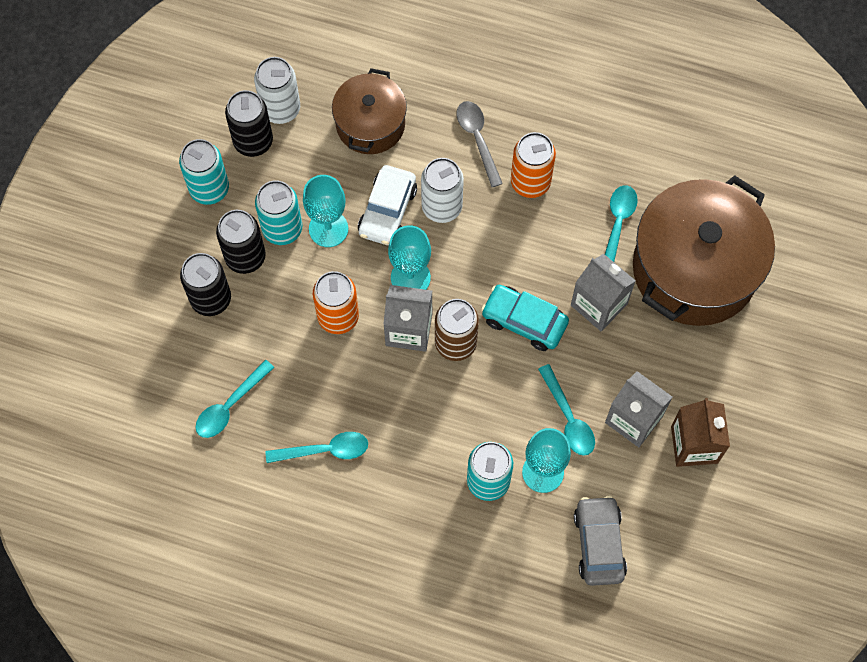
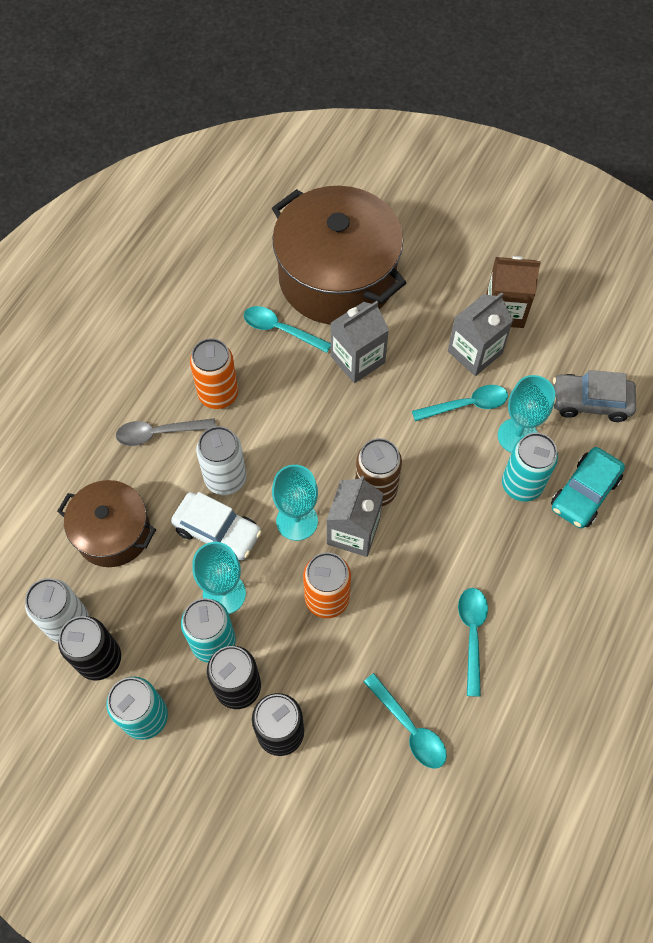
camera: 80 degrees left, 5 degrees down
turquoise car [481,285,569,351] -> turquoise car moved to [551,447,625,528]

